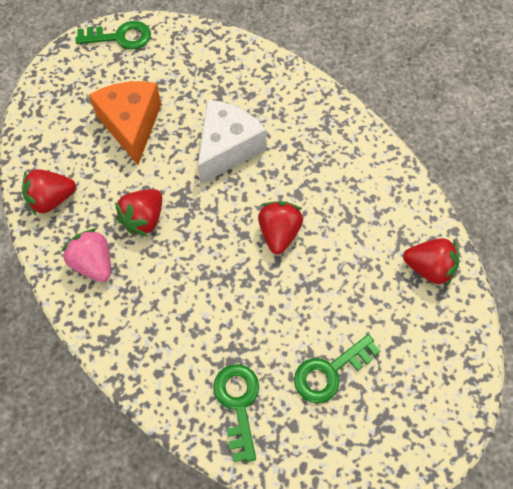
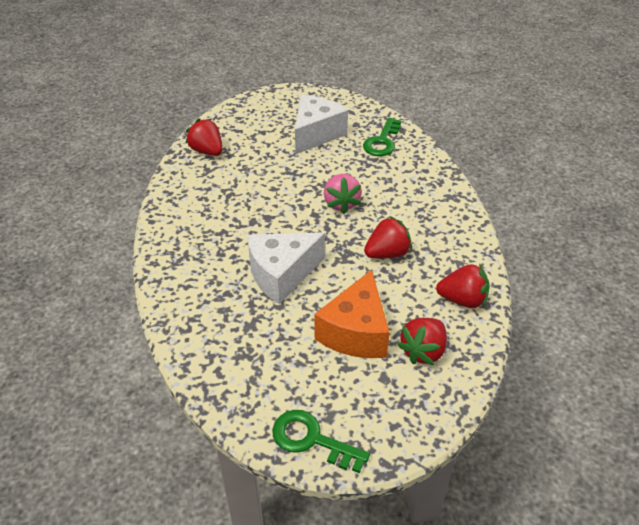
camera: 150 degrees left, 20 degrees down
pink strawberry [61,229,111,282] -> pink strawberry moved to [324,174,362,214]
red strawberry [258,201,303,254] -> red strawberry moved to [397,318,447,365]
green key [294,334,380,403] -> white cheese [295,95,348,154]

